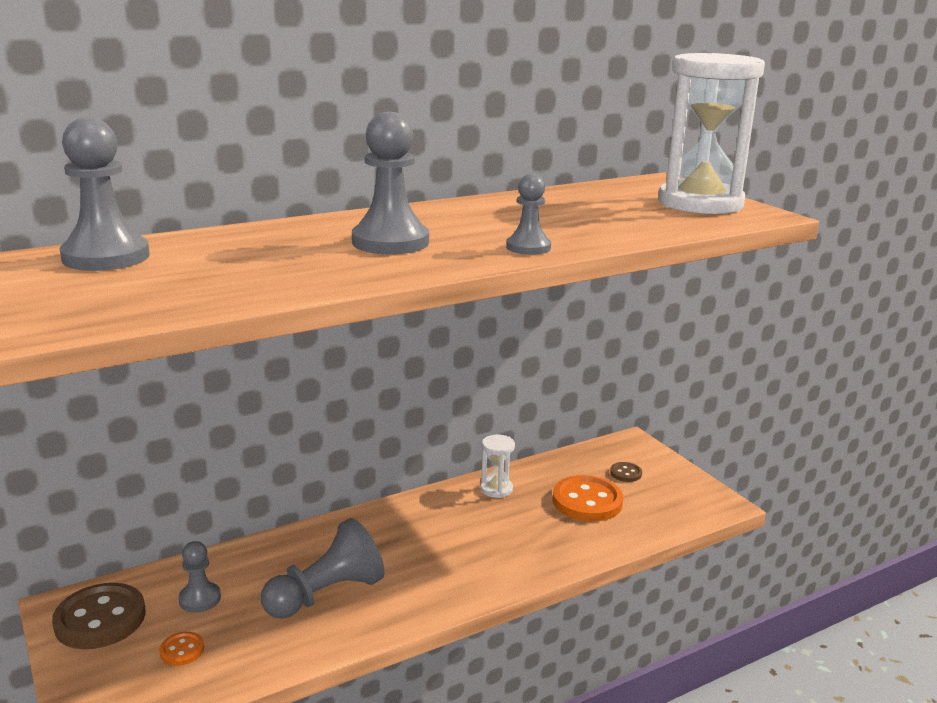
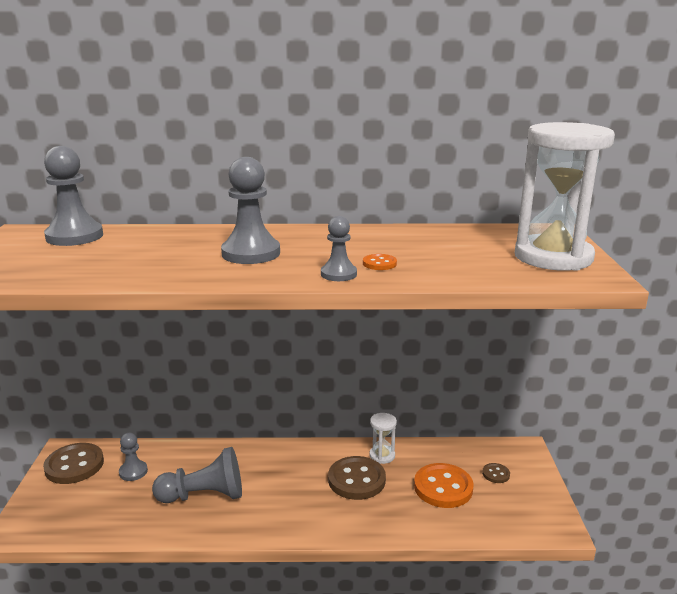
camera: 30 degrees right, 0 degrees up
orange button [159,632,204,666] -> orange button moved to [363,254,397,270]
none -> brown button [328,456,386,500]

